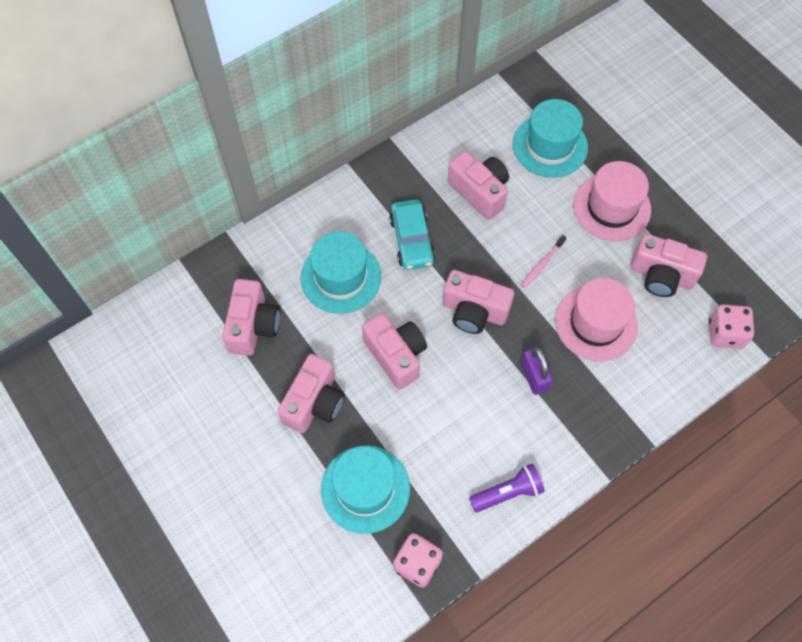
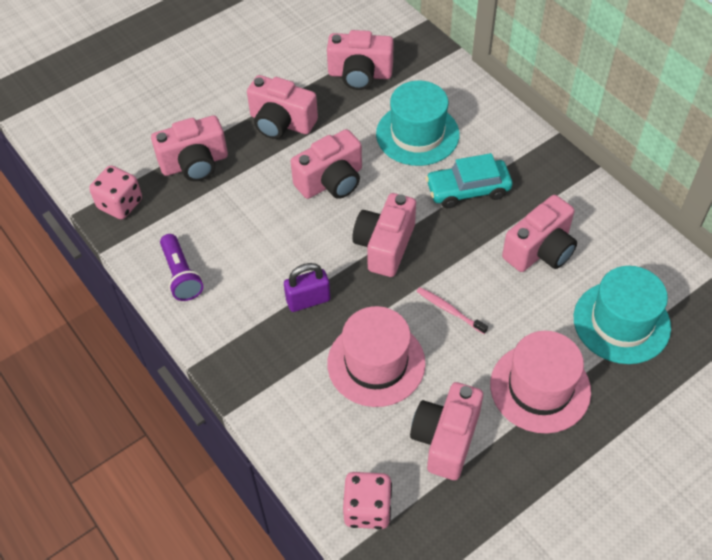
camera: 90 degrees right, 10 degrees down
turquoise hat [321,445,410,534] -> pink camera [151,115,228,181]

